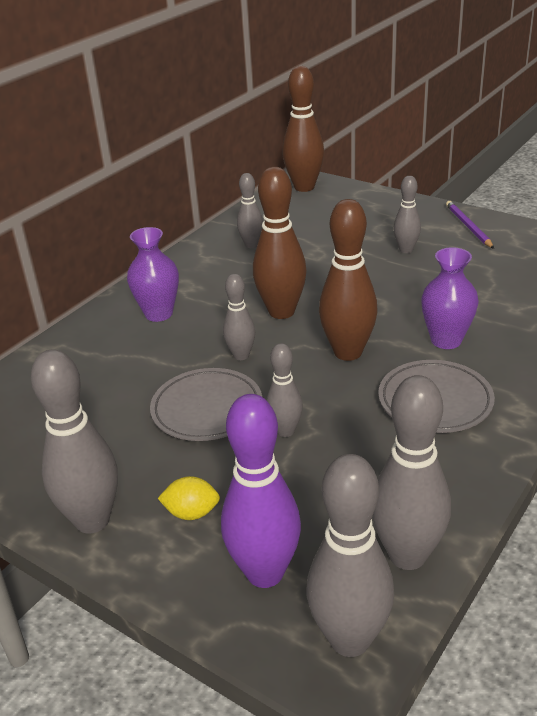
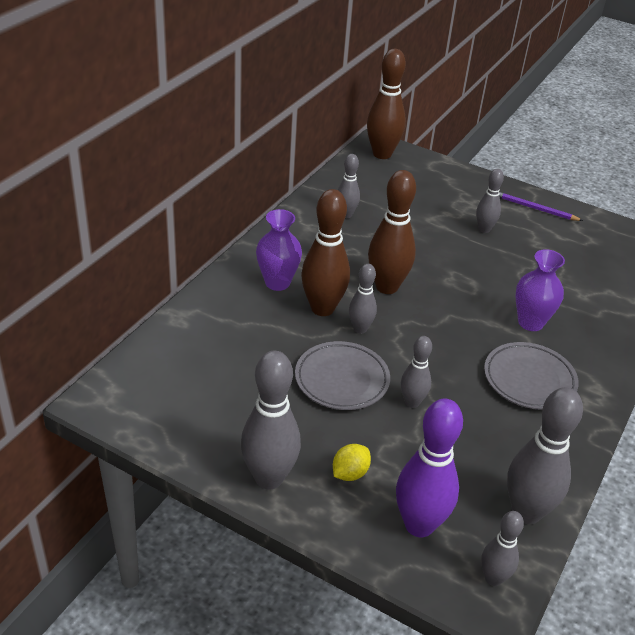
camera: 10 degrees left, 5 degrees up
yellow lemon [158,476,220,520] -> yellow lemon turned 45 degrees counterclockwise [333,444,371,481]
grey bowling pin [307,454,394,657] -> grey bowling pin [481,511,524,586], size x0.57
brown bowling pin [319,199,378,361] -> brown bowling pin moved to [301,189,350,316]
purple pencil [446,201,494,249] -> purple pencil turned 45 degrees counterclockwise [499,192,583,221]

